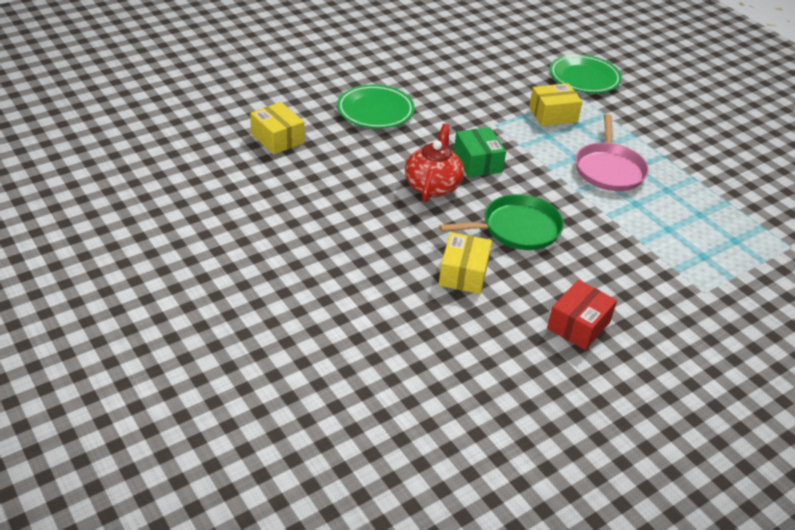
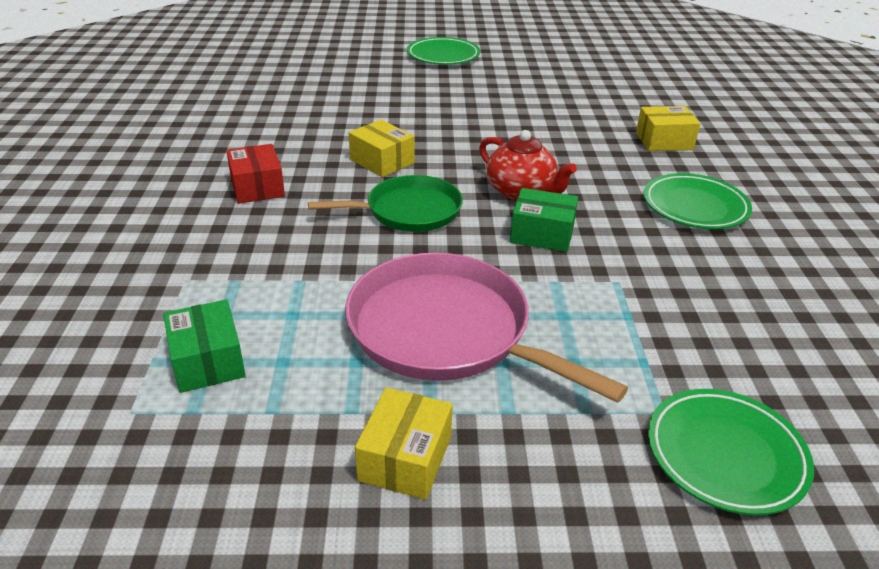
camera: 125 degrees right, 5 degrees down
green pan [439,194,564,250] -> green pan turned 120 degrees counterclockwise [308,175,463,232]
yellow box [529,83,583,126] -> yellow box moved to [355,387,453,500]
pink pan [575,114,649,191] -> pink pan [345,253,628,403], size x1.55
none -> green box [163,299,246,393]
none -> green plate [407,37,480,65]

